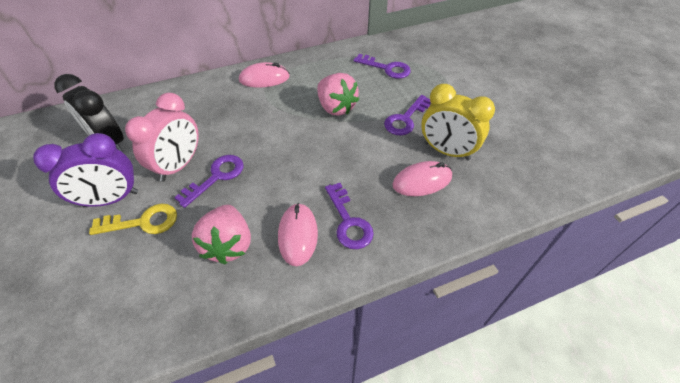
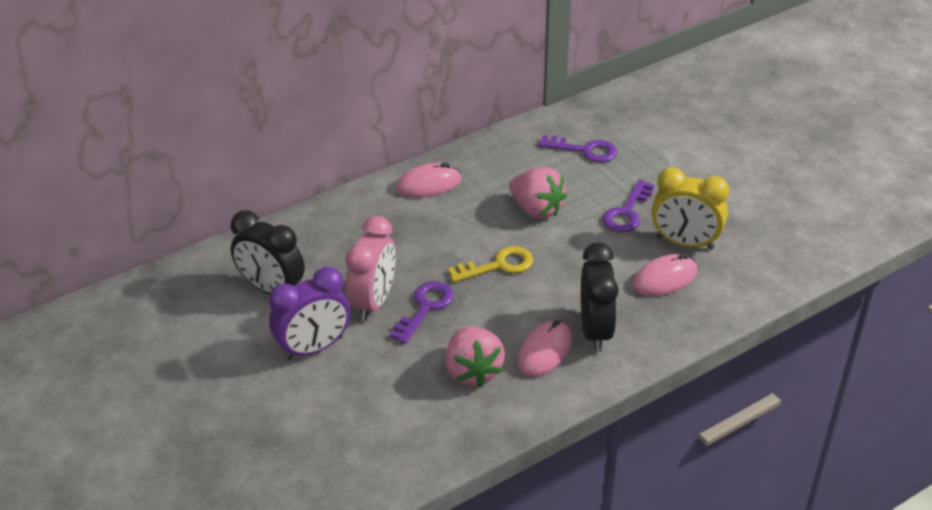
camera: 10 degrees left, 10 degrees down
yellow key [89,204,177,235] -> yellow key moved to [448,246,533,283]
pink mouse [278,203,318,266] -> pink mouse turned 45 degrees clockwise [517,320,572,377]
purple key [325,183,374,249] -> black clock [581,243,618,352]

